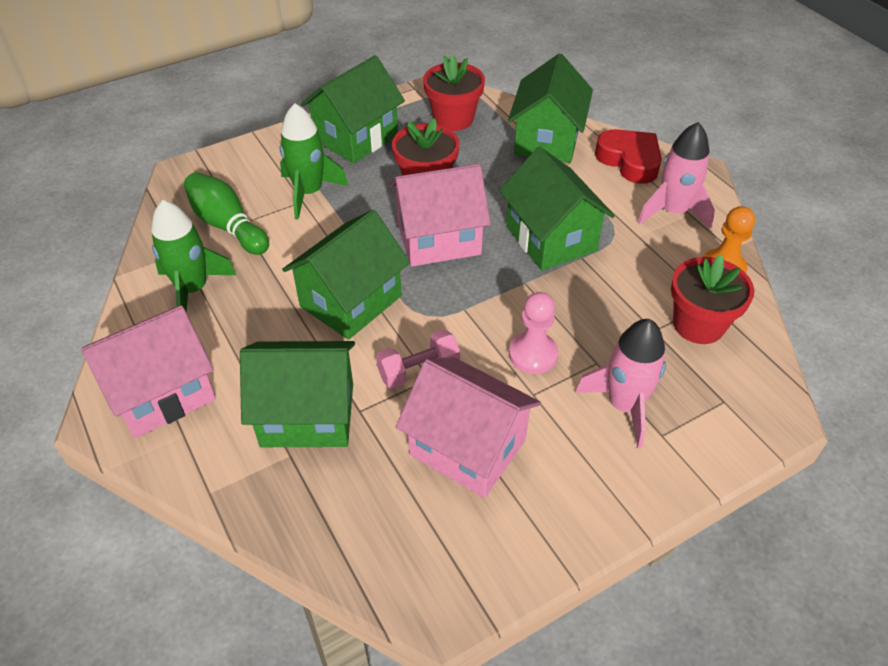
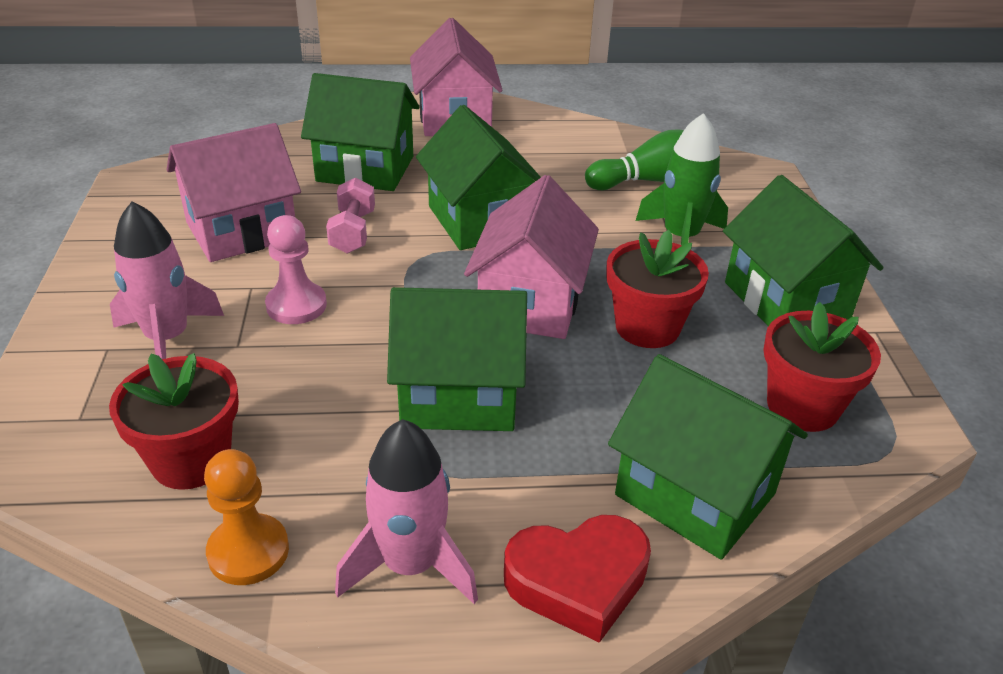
camera: 115 degrees right, 10 degrees down
green rocket [151,200,236,313] -> none
green house [240,341,355,447] -> green house turned 75 degrees clockwise [301,73,419,191]

